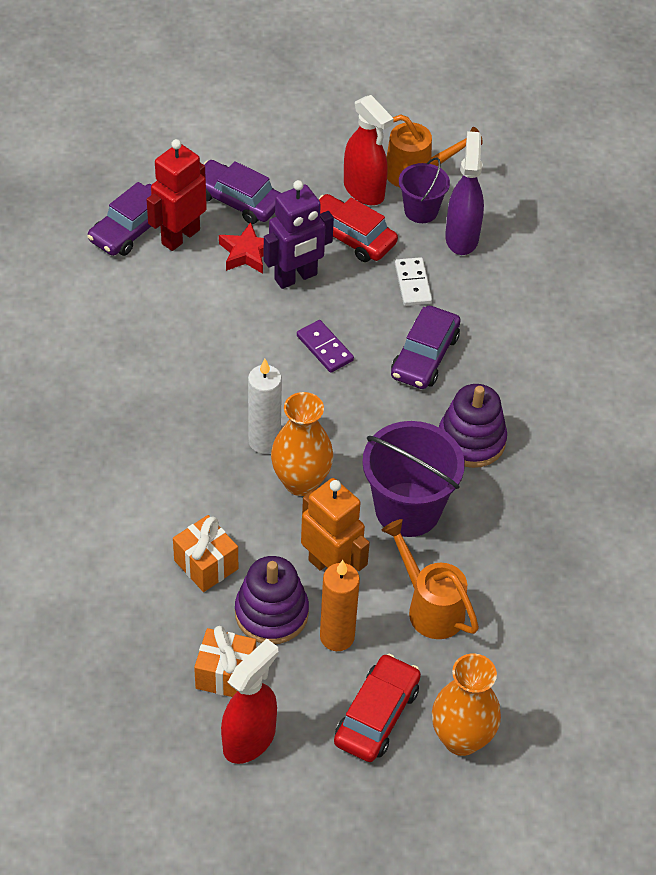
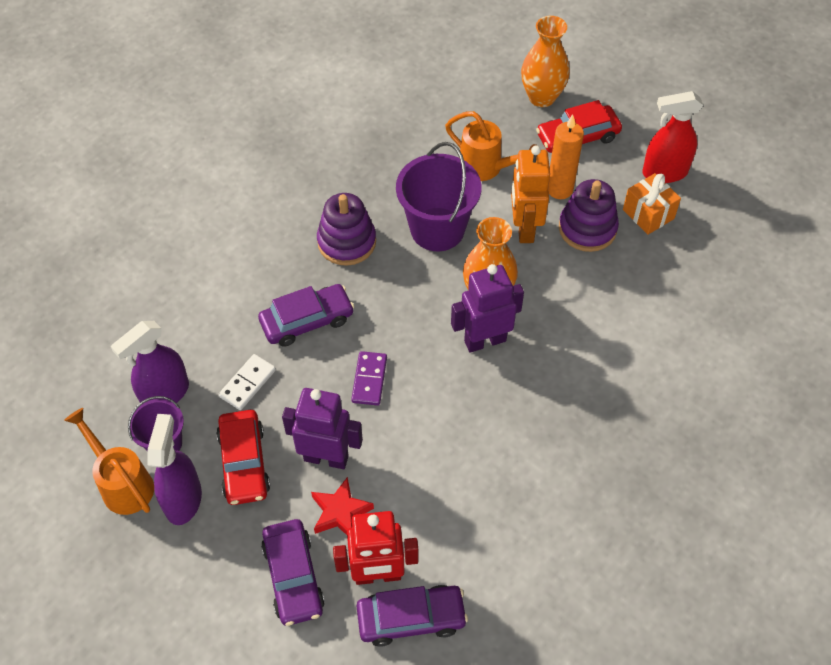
camera: 135 degrees left, 5 degrees up
orange gift [173,515,238,592] -> none
white candle [248,359,282,454] -> purple robot [451,264,524,353]
red spray bottle [344,95,394,205] -> purple spray bottle [148,414,202,525]
orange watering can [381,519,479,639] -> orange watering can turned 60 degrees counterclockwise [445,111,538,181]

